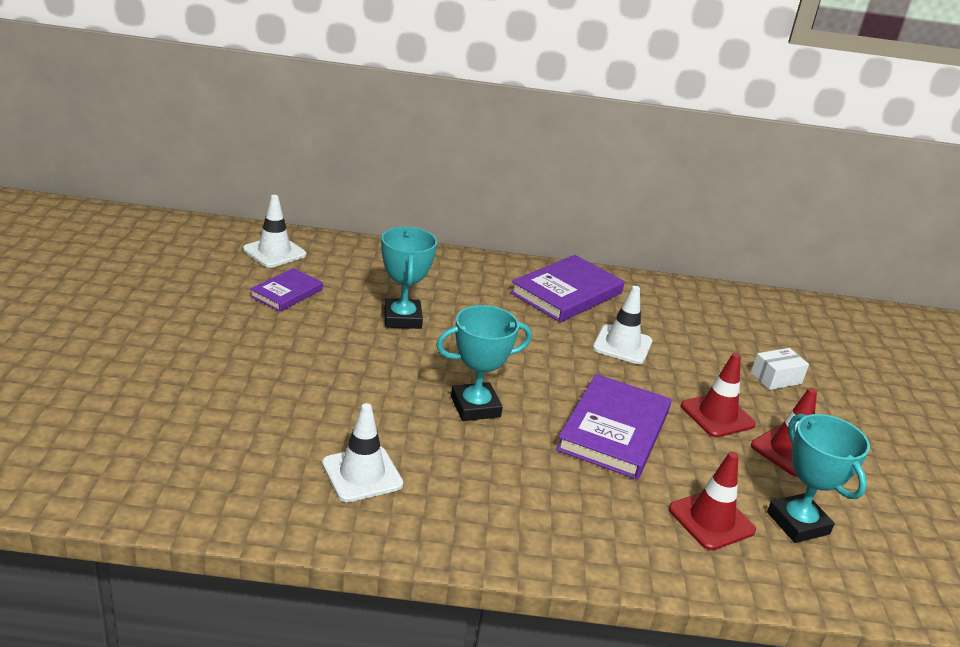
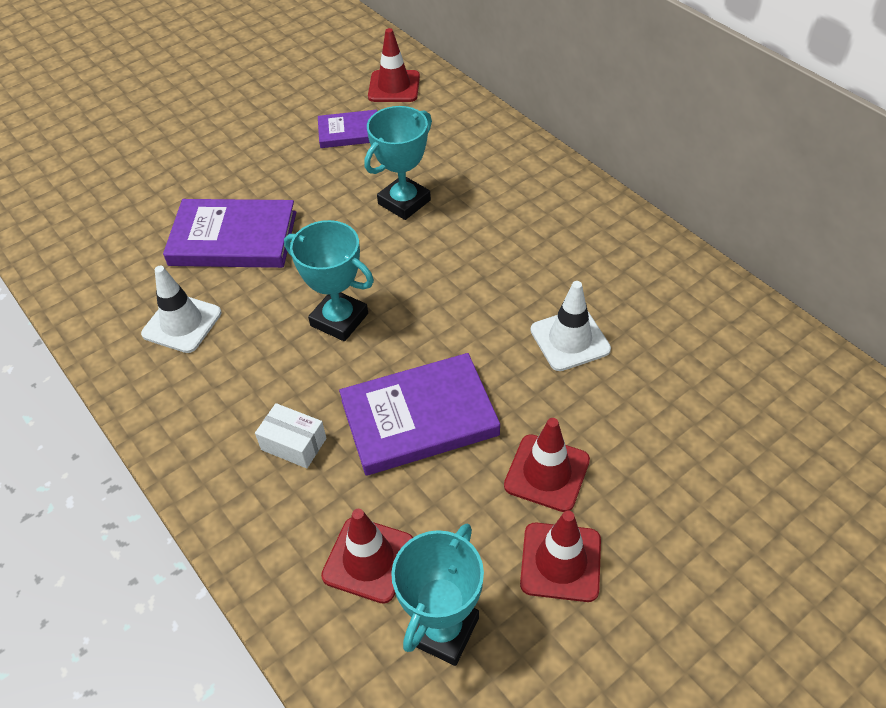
camera: 55 degrees right, 20 degrees up
white traffic cone [243,195,306,268] -> red traffic cone [368,28,420,102]
purple book [510,255,624,322] -> purple book moved to [163,199,296,268]
white box [751,348,809,390] -> white box moved to [255,403,326,469]

